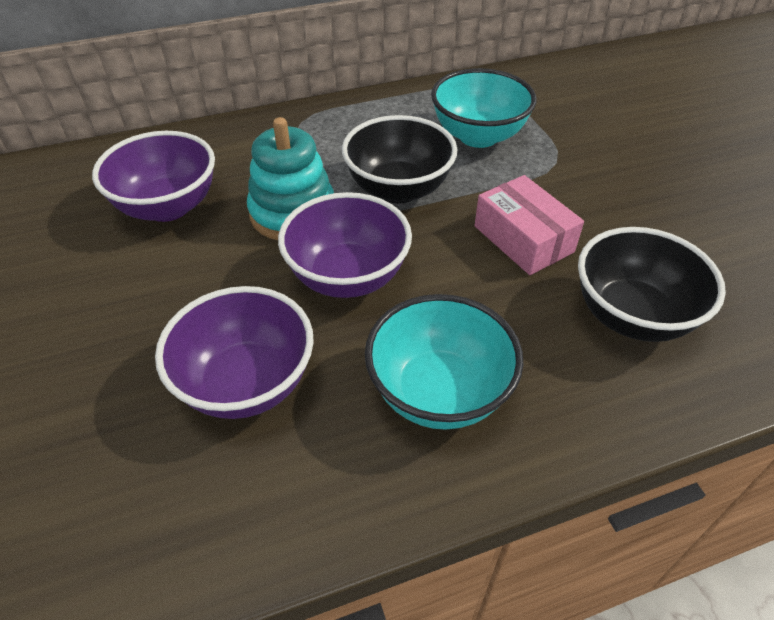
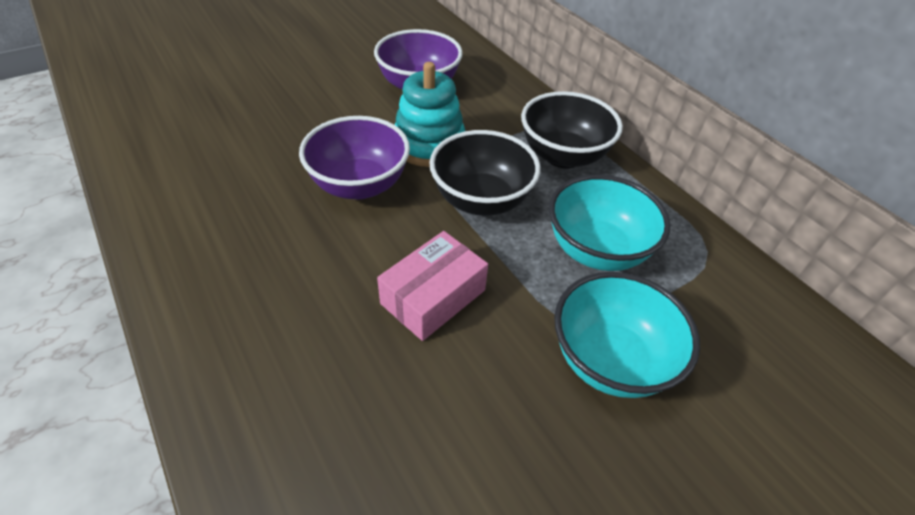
camera: 75 degrees right, 0 degrees up
purple bowl [155,286,314,419] -> none
turquoise bowl [365,294,524,430] -> turquoise bowl moved to [554,272,700,398]
black bowl [578,227,726,342] -> black bowl moved to [521,91,623,169]

